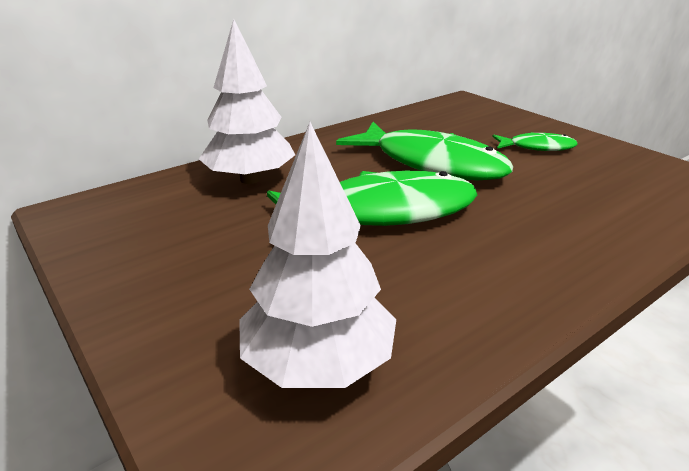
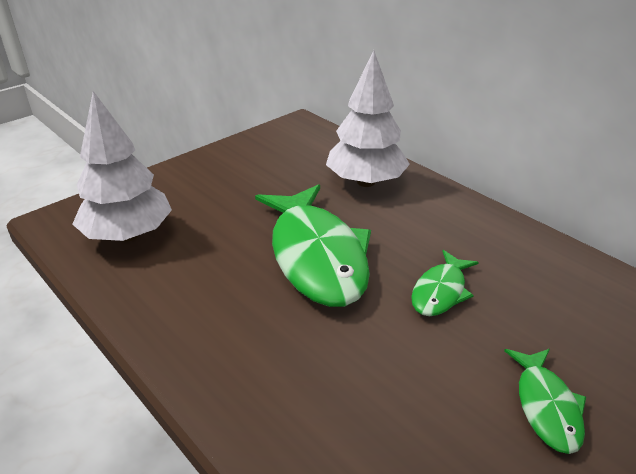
camera: 85 degrees right, 5 degrees up
green fish [336,122,513,180] -> green fish [411,250,479,316], size x0.49

